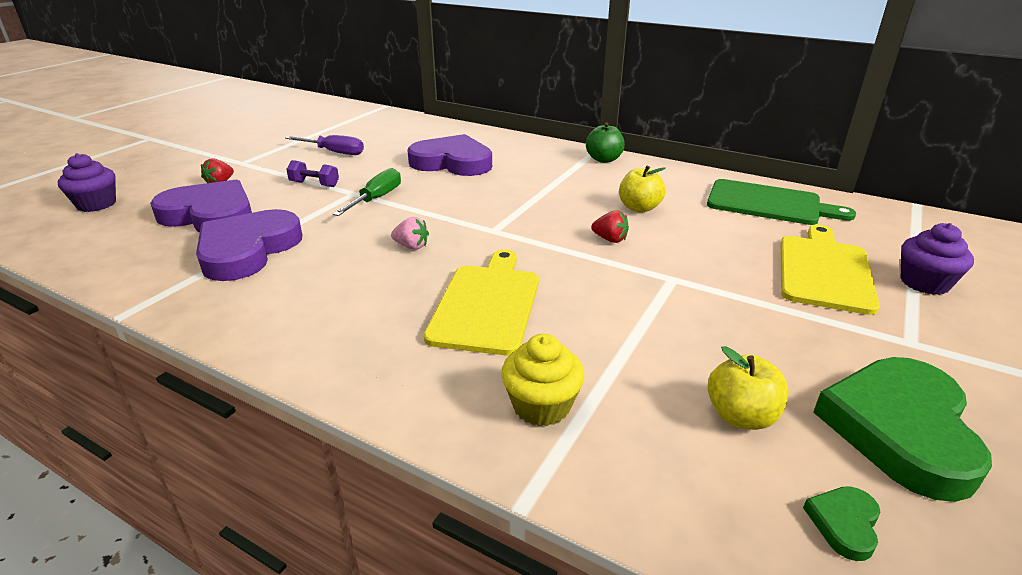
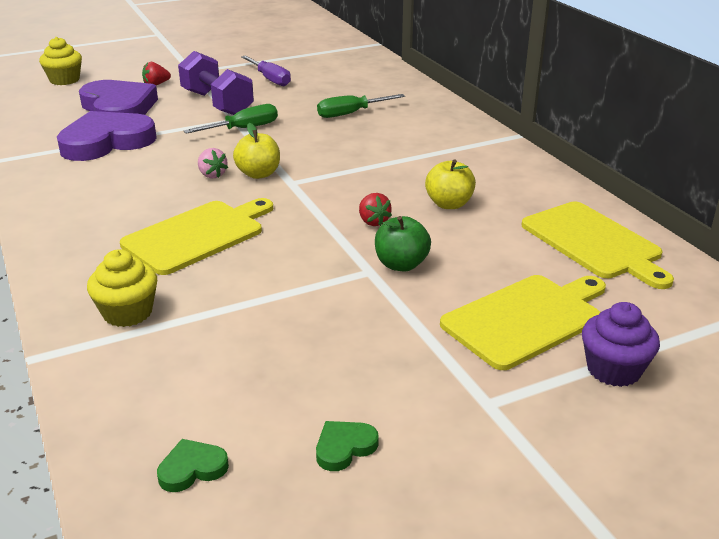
camera: 35 degrees right, 0 degrees up
purple cupcake [58,153,116,212] -> yellow cupcake [39,37,82,85]
purple dumbbell [286,160,339,187] -> purple dumbbell [178,51,254,115], size x2.01
purple heart [407,134,492,176] -> green screwdriver [317,94,405,118]
green apple [586,123,625,163] -> green apple moved to [375,216,431,272]
green cutting board [707,179,856,225] -> yellow cutting board [521,202,674,289]
yellow apple [708,346,789,430] -> yellow apple moved to [233,123,280,179]
green heart [813,357,992,502] -> green heart [316,421,379,471], size x0.41

